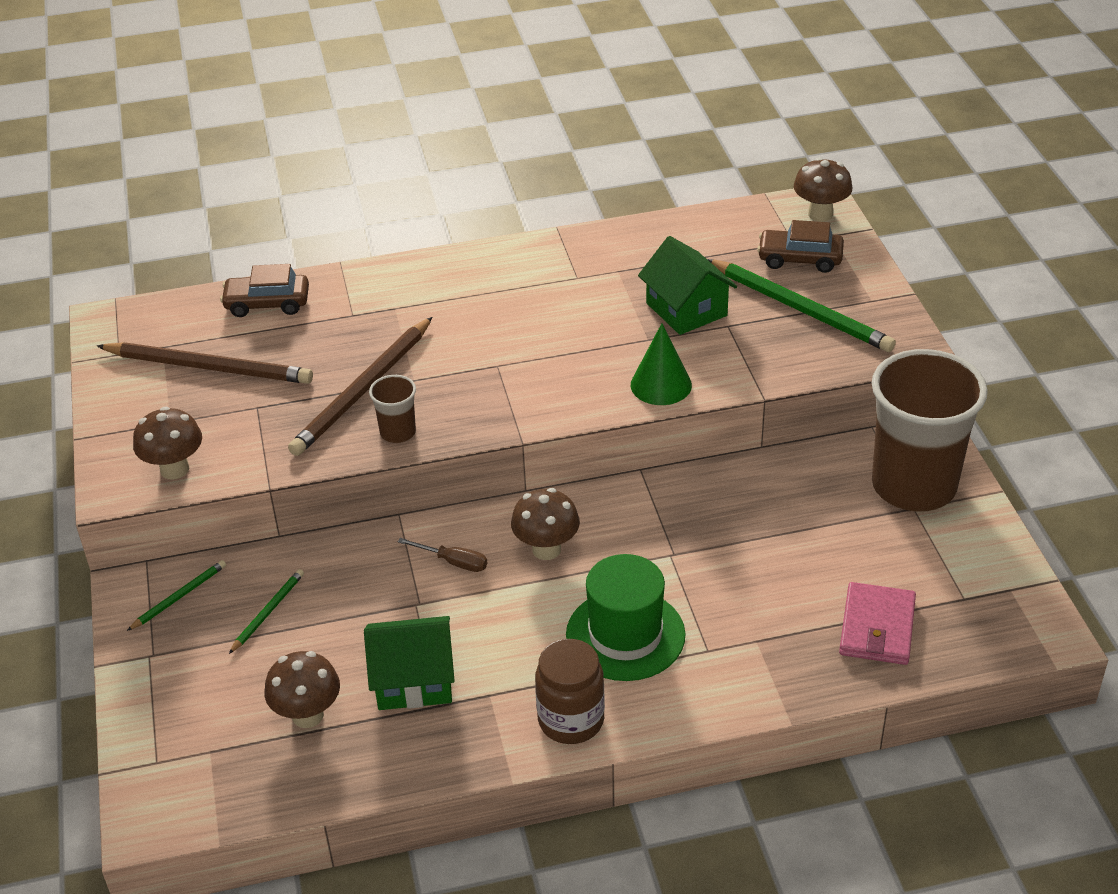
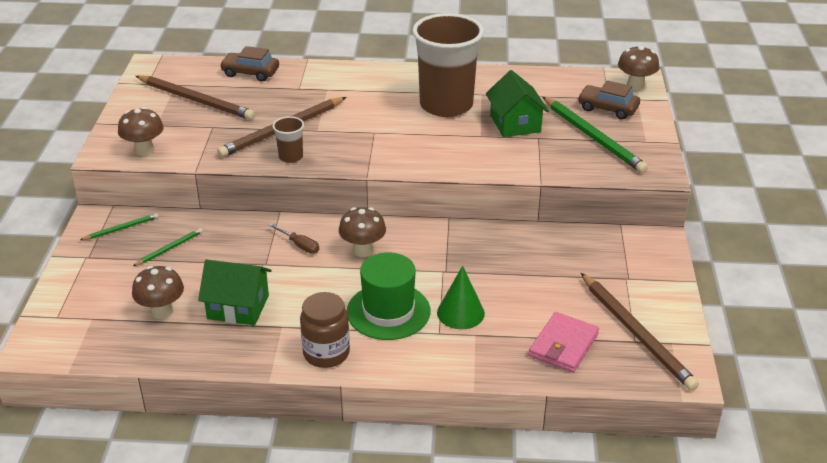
camera: 15 degrees right, 5 degrees down
green cone [631,323,692,405] -> green cone moved to [437,266,485,329]
brown cup [872,349,988,512] -> brown cup moved to [412,13,484,117]
none -> brown pencil [581,273,699,391]

